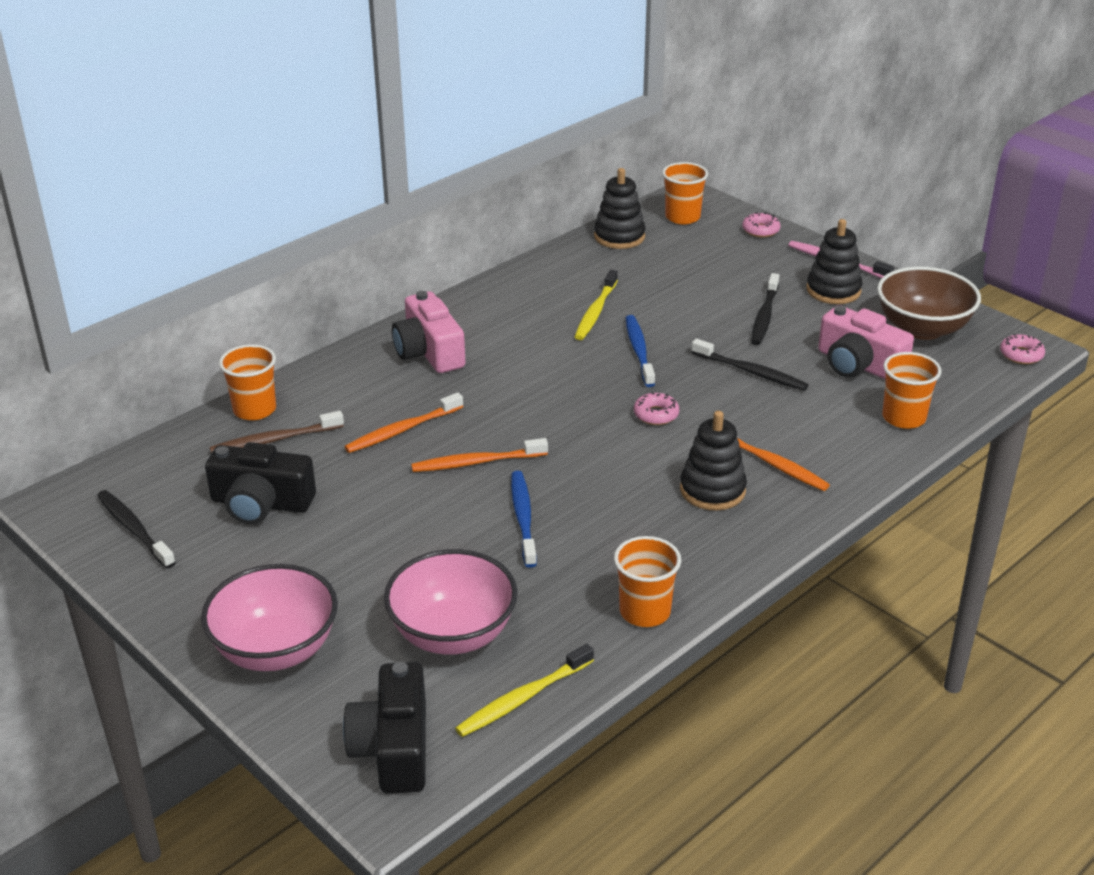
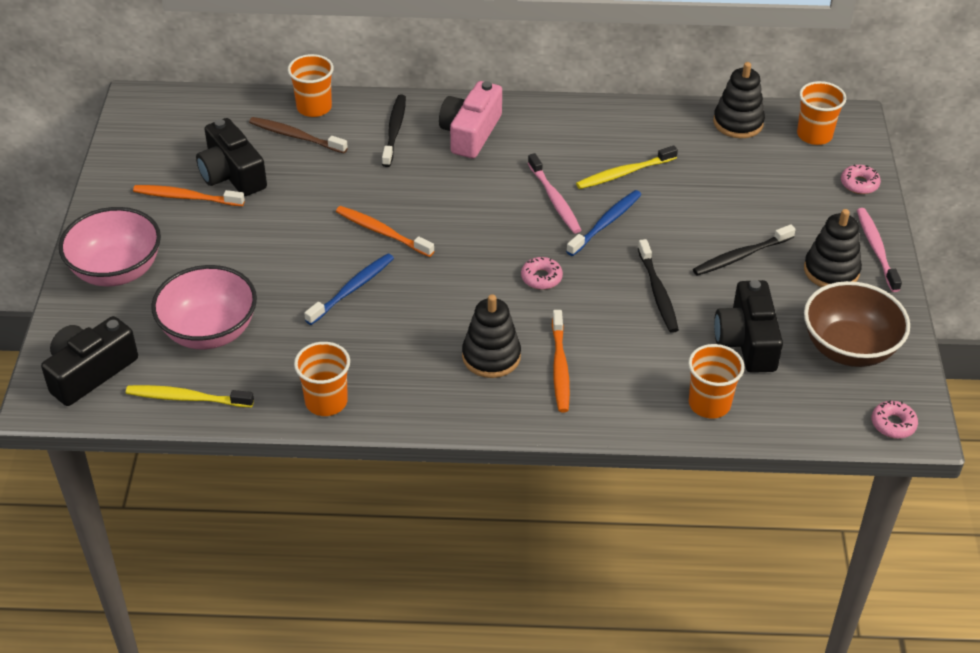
camera: 45 degrees right, 10 degrees up
black toothbrush [97,490,176,569] -> black toothbrush moved to [382,94,406,167]
orange toothbrush [344,392,463,453] -> orange toothbrush moved to [133,185,245,206]
pink camera [818,305,914,379] -> black camera [714,280,783,373]
none -> pink toothbrush [528,153,581,234]

